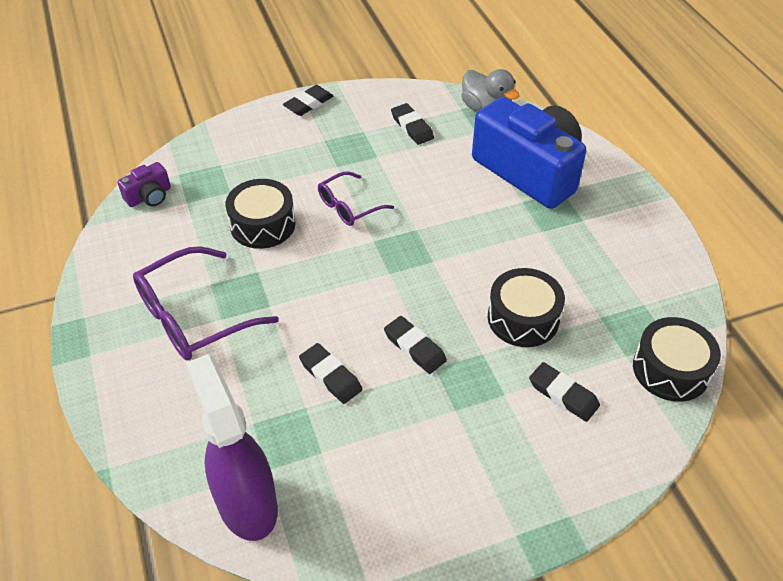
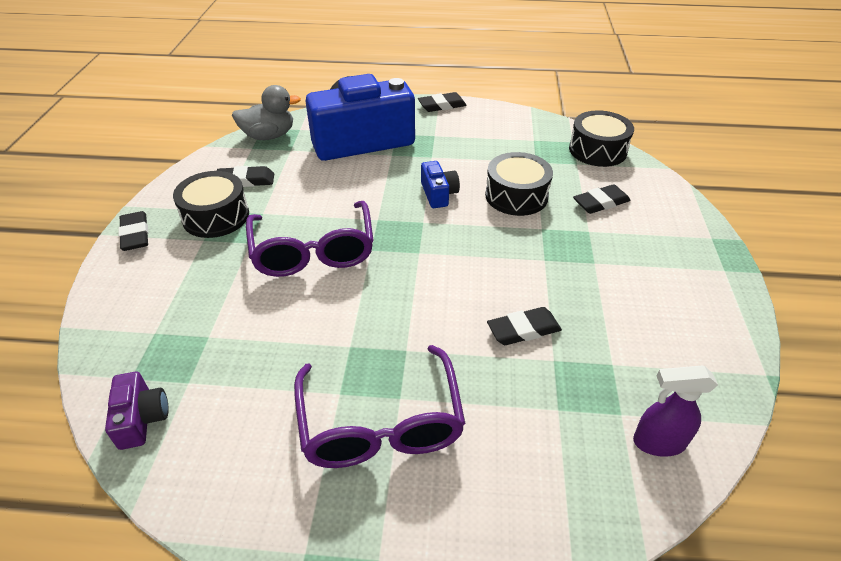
camera: 65 degrees left, 5 degrees down
purple spray bottle [186,354,278,541] -> purple spray bottle [633,366,718,457], size x0.56
black drum [225,179,296,249] -> black drum moved to [173,171,249,238]
purple glasses [318,171,394,226] -> purple glasses [246,201,374,277], size x1.71
black eraser [384,316,447,374] -> black eraser moved to [418,92,467,112]
none -> blue camera [421,161,460,208]

